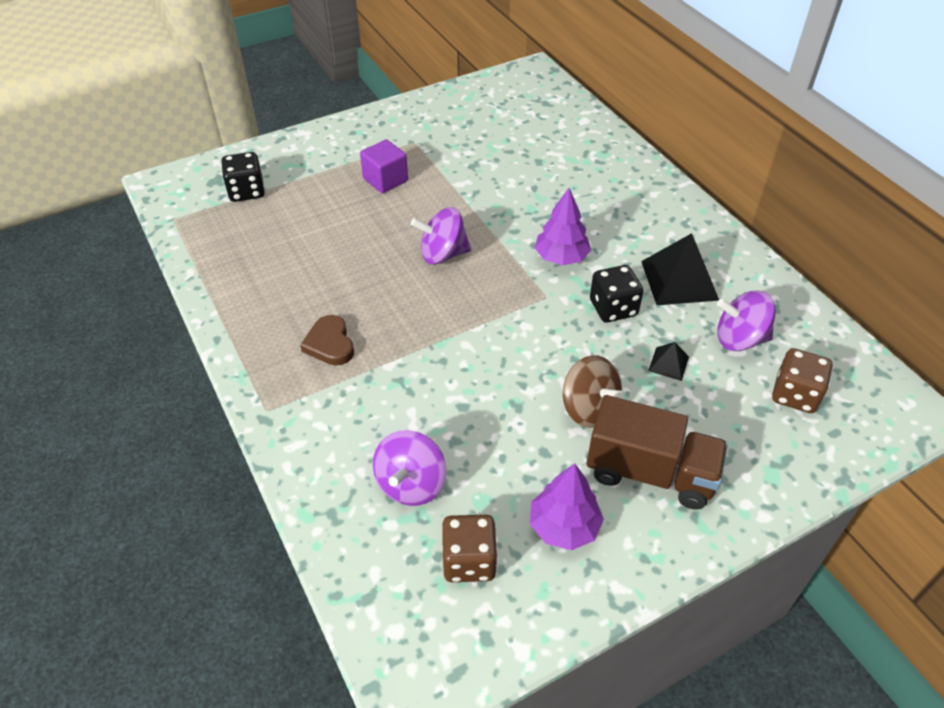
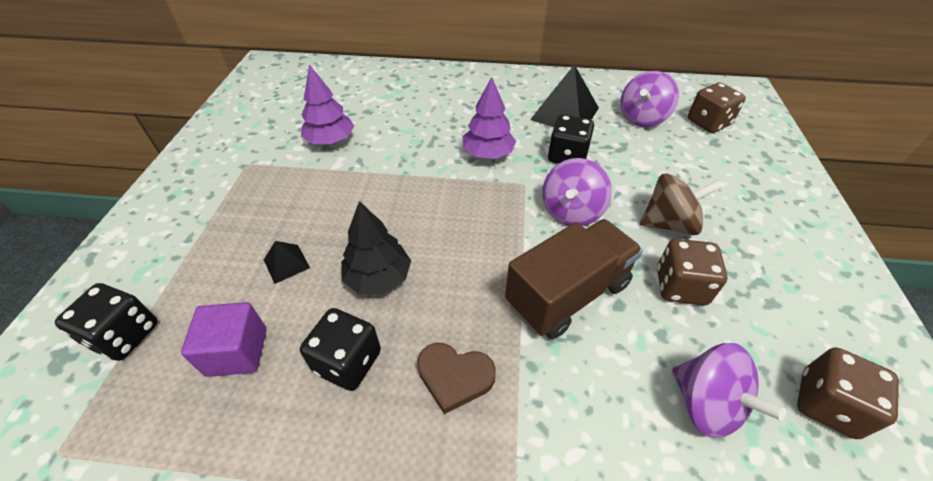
camera: 55 degrees left, 0 degrees up
purple cube [360,139,408,193] -> purple cube moved to [181,302,266,377]
purple spinning top [411,207,471,264] -> purple spinning top moved to [542,158,612,226]
purple tree [530,464,604,550] -> purple tree moved to [301,64,354,144]
brown truck [586,395,728,510] -> brown truck moved to [505,219,643,339]
black pyramid [648,342,689,381] -> black pyramid moved to [264,241,310,284]
none -> black dice [300,308,381,391]
none -> black tree [341,201,411,294]
none -> brown dice [657,239,728,305]

